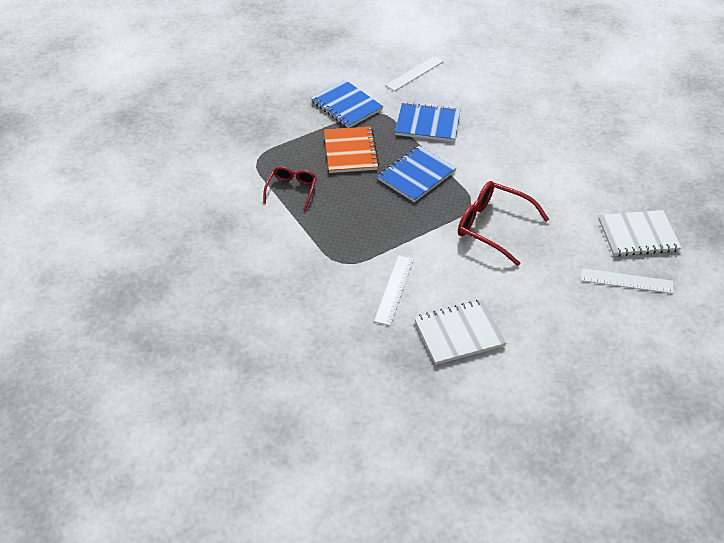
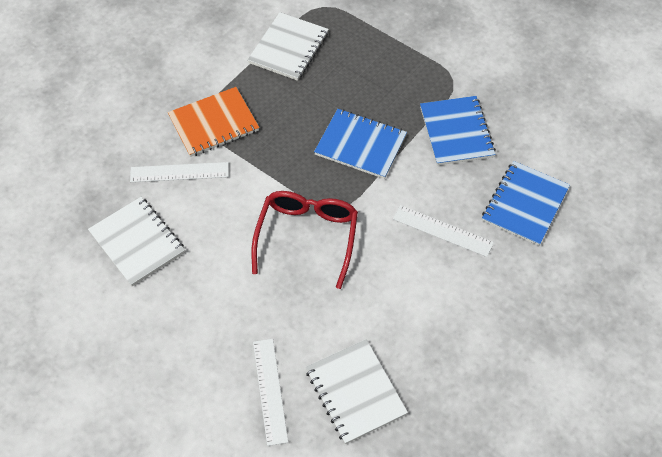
camera: 70 degrees right, 10 degrees up
red glasses [263,166,317,211] -> white notebook [248,12,329,81]
blue notebook [311,80,383,128] -> blue notebook moved to [482,161,570,246]
orange notebook [324,127,379,173] -> orange notebook moved to [168,87,259,157]
white ruler [385,56,443,91] -> white ruler moved to [393,205,494,257]

